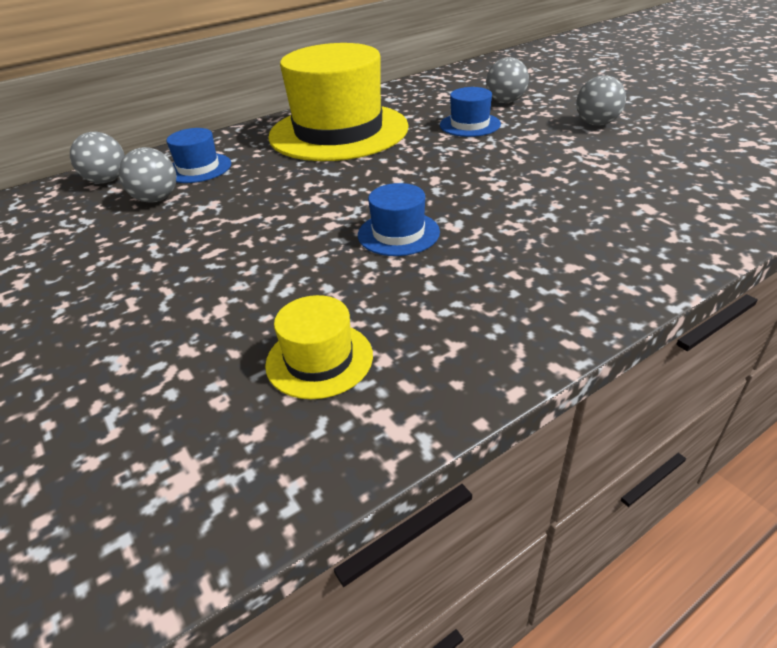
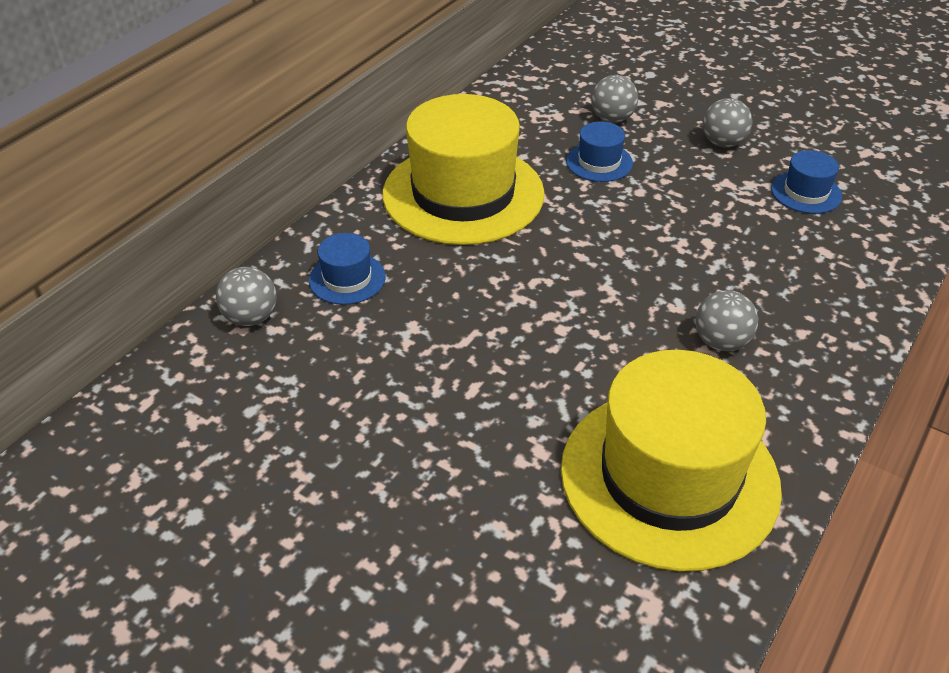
camera: 25 degrees left, 5 degrees up
grey ball [119,147,177,203] -> grey ball moved to [695,290,759,351]
yellow hat [265,295,373,399] -> yellow hat [561,350,782,572], size x2.33
blue hat [358,183,440,256] -> blue hat moved to [771,150,842,214]

